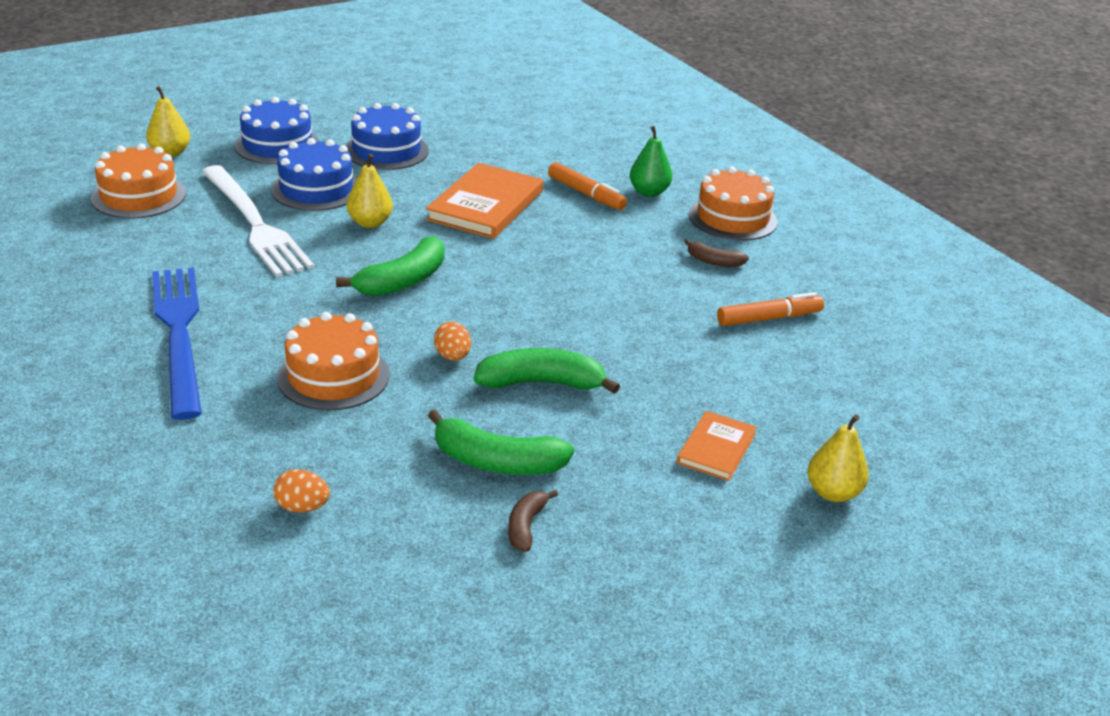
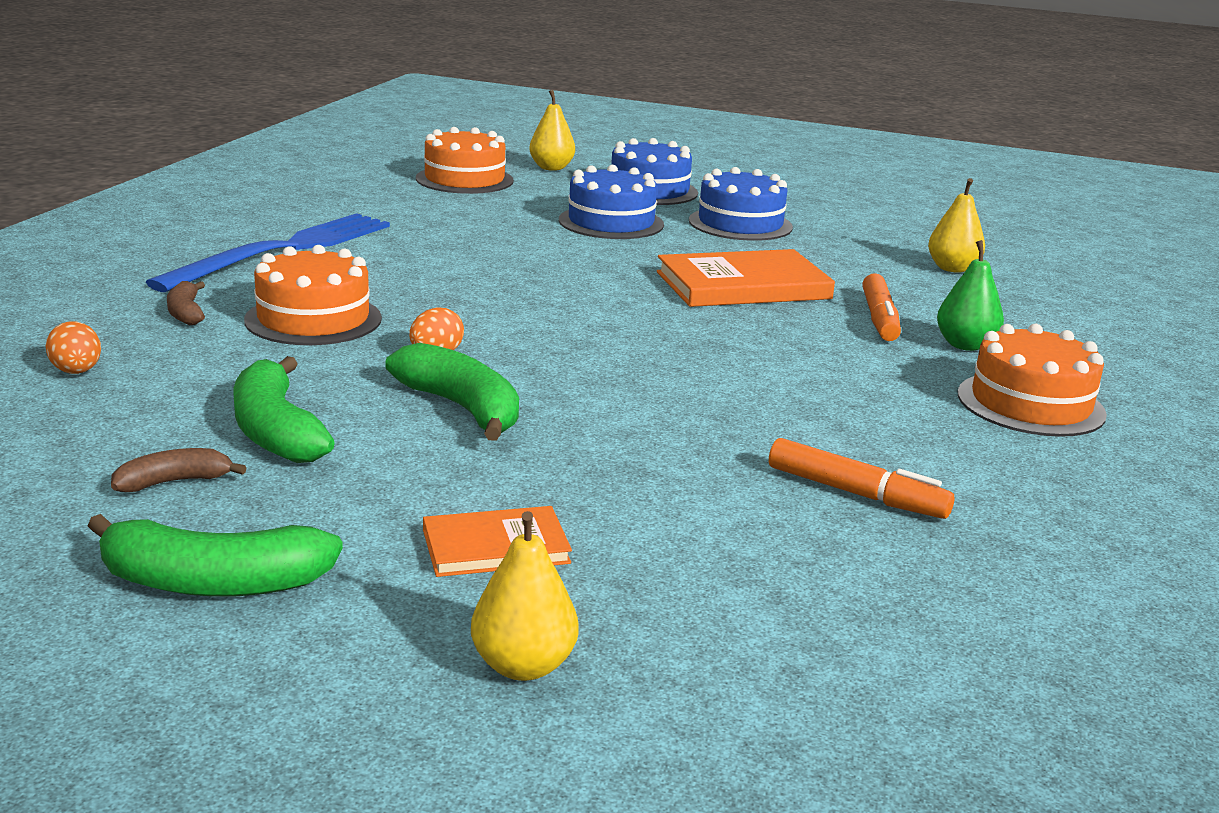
camera: 50 degrees right, 10 degrees down
white fork [201,165,314,277] -> none
green banana [336,236,444,296] -> green banana moved to [88,514,343,597]
yellow pear [347,154,393,228] -> yellow pear moved to [928,178,985,273]
brown banana [684,239,749,267] -> brown banana moved to [167,281,205,325]

